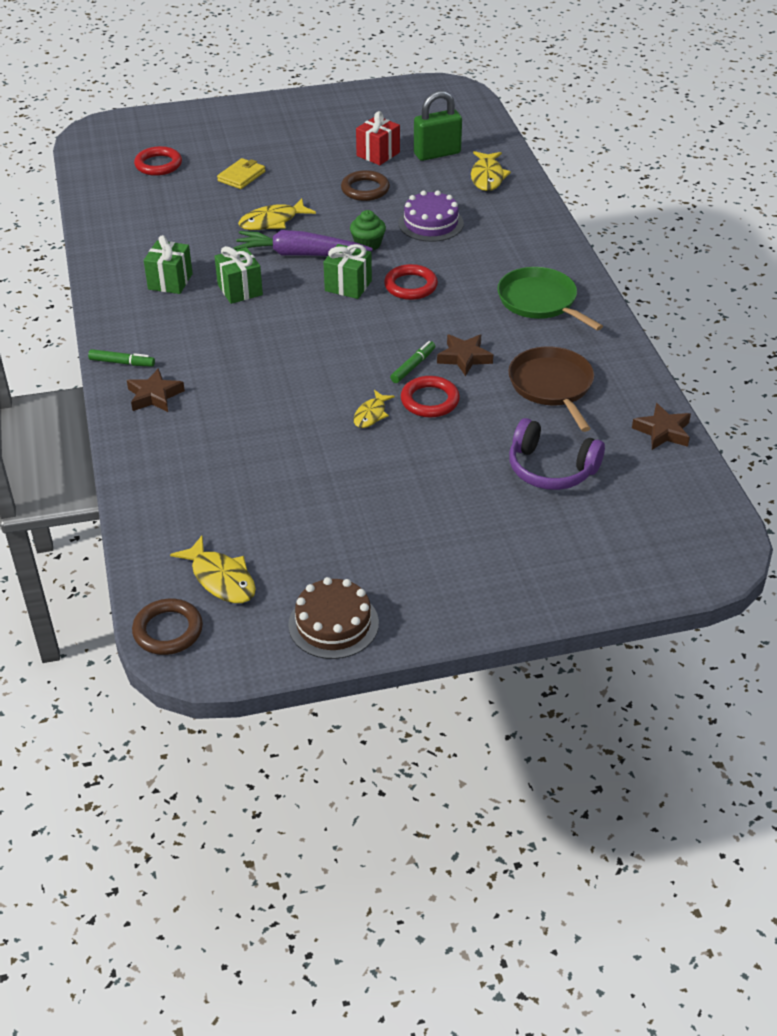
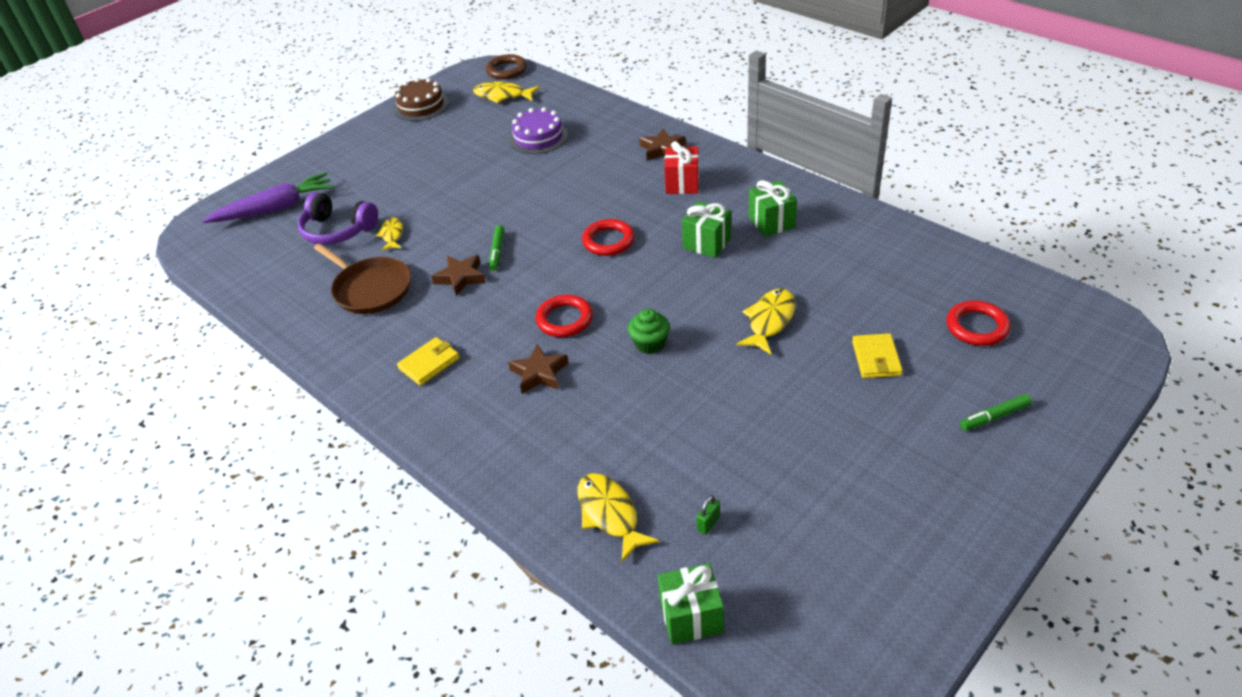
camera: 150 degrees right, 0 degrees up
green marker [88,349,155,367] -> green marker moved to [960,394,1032,430]
purple carrot [233,230,373,256] -> purple carrot moved to [202,172,334,223]
green gift [323,244,372,299] -> green gift moved to [658,563,724,644]
brown ring [341,170,390,201] -> none
yellow fish [353,390,395,428] -> yellow fish moved to [376,217,403,251]
red gift [356,111,400,165] -> red gift moved to [664,141,699,194]
purple cake [399,190,464,242] -> purple cake moved to [509,107,568,154]
red ring [401,376,460,417] -> red ring moved to [582,219,635,256]
green padlock [414,91,462,161] -> green padlock [696,495,720,534], size x0.40
green pan [497,267,603,331] -> yellow wallet [397,337,460,386]
purple headphones [509,418,605,490] -> purple headphones turned 150 degrees counterclockwise [298,192,378,245]
brown star [632,403,691,450] -> brown star moved to [508,344,568,394]

